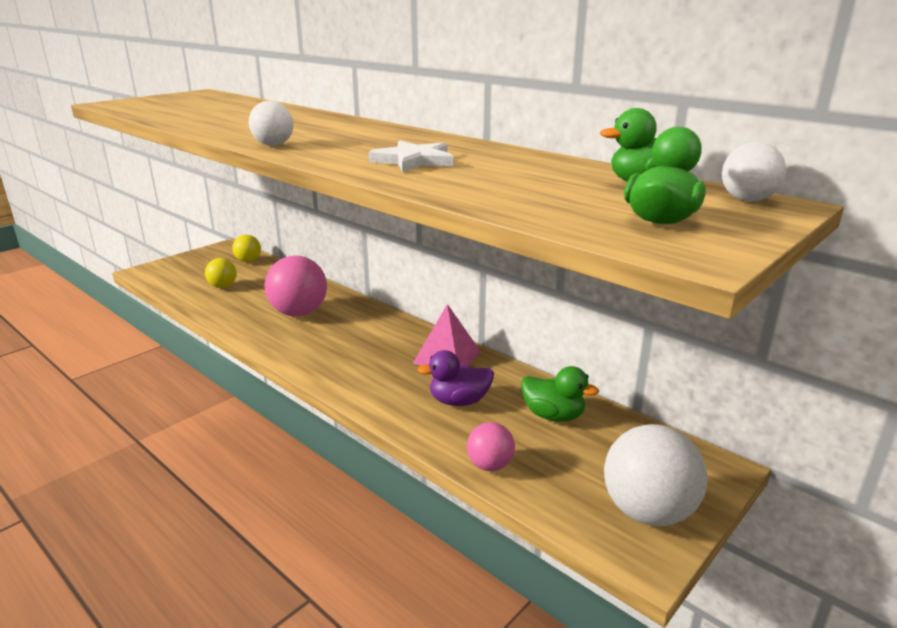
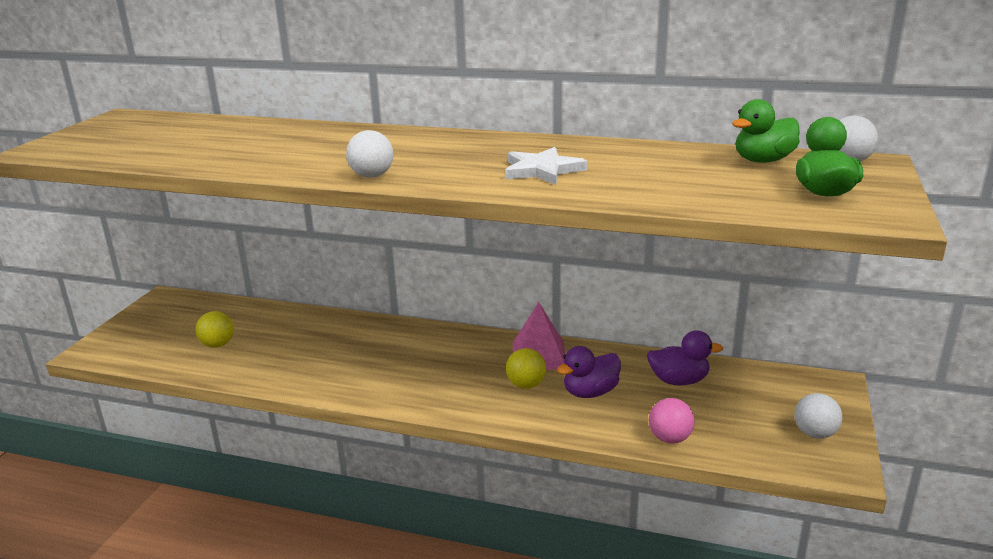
camera: 25 degrees left, 0 degrees up
yellow ball [232,235,261,262] -> yellow ball moved to [506,348,546,389]
pink ball [265,256,327,317] -> none
green duck [521,366,599,422] -> purple duck [647,330,723,386]
white ball [604,424,707,526] -> white ball [794,393,842,439], size x0.54

